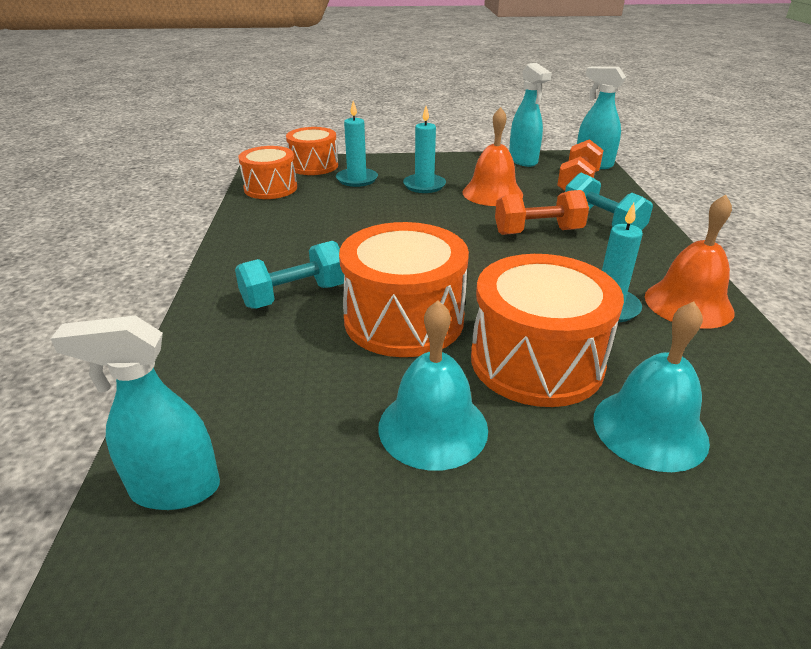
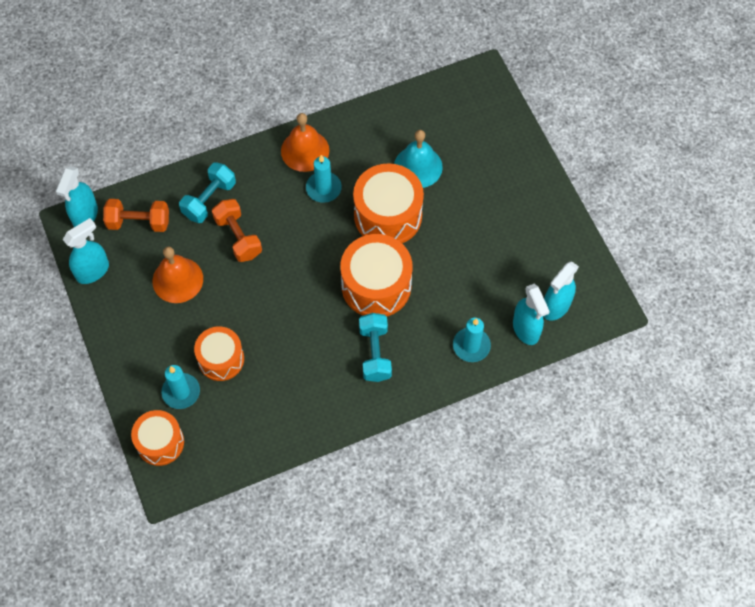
camera: 110 degrees left, 30 degrees up
turquoise dumbbell [235,241,344,309] -> turquoise dumbbell turned 45 degrees clockwise [359,313,392,382]
orange drum [238,146,297,199] -> orange drum moved to [194,326,244,381]
turquoise bell [378,300,488,471] -> none
turquoise candle [403,106,446,193] -> turquoise candle moved to [453,318,491,362]
none -> turquoise spray bottle [543,261,579,321]

